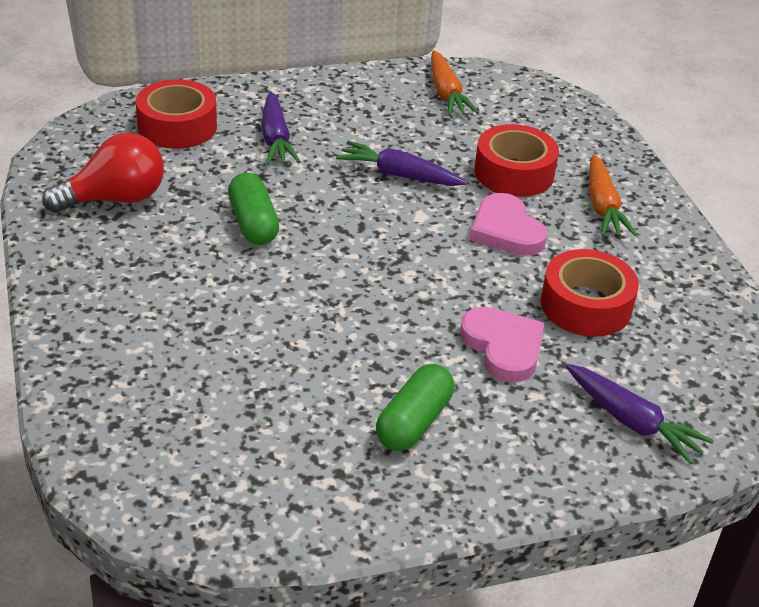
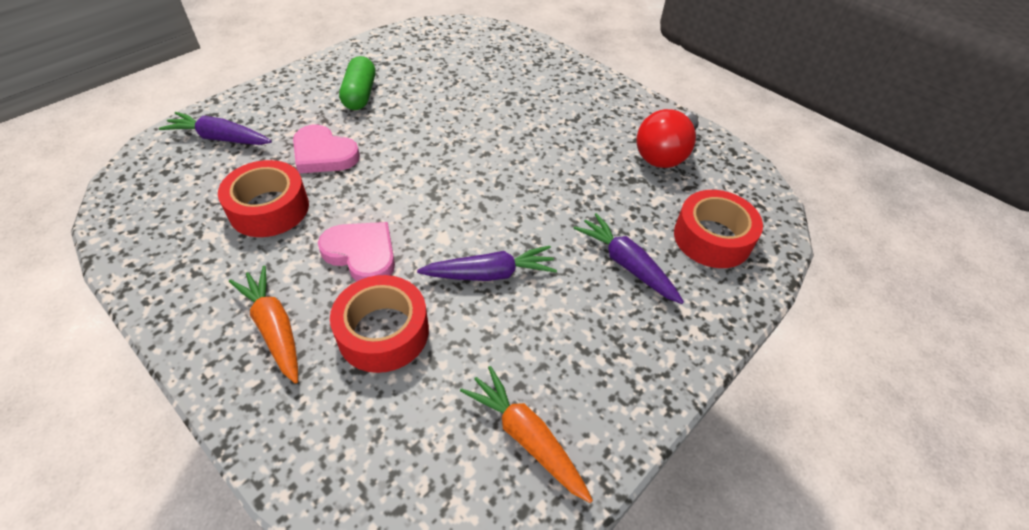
camera: 150 degrees right, 10 degrees up
green capsule [228,173,279,245] -> none

